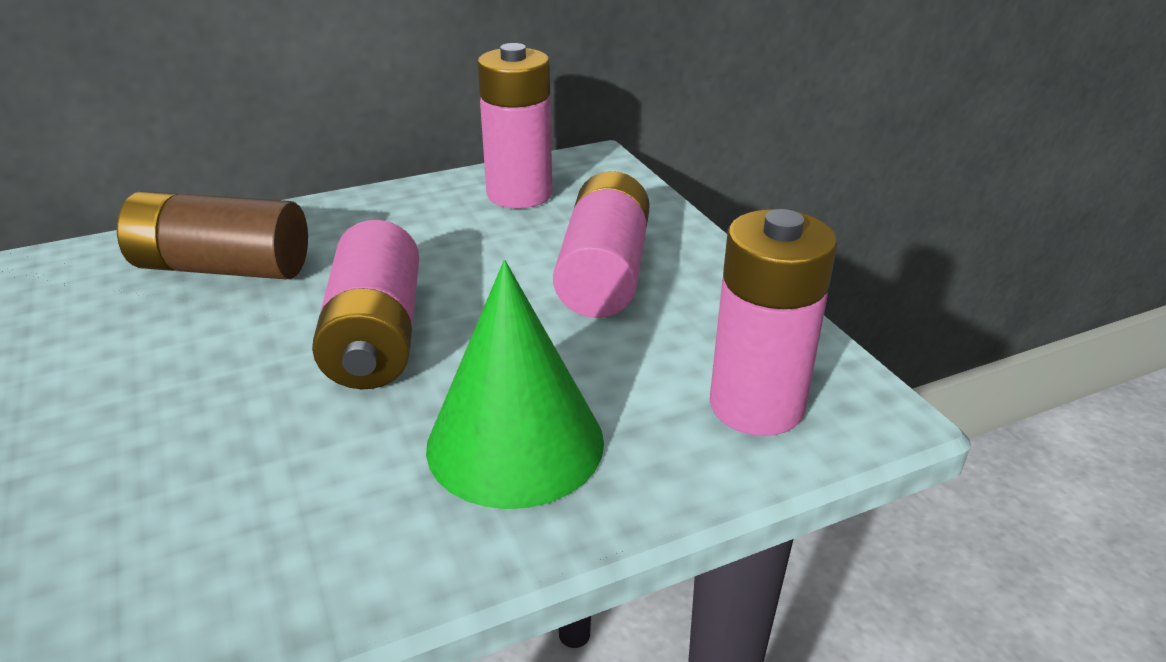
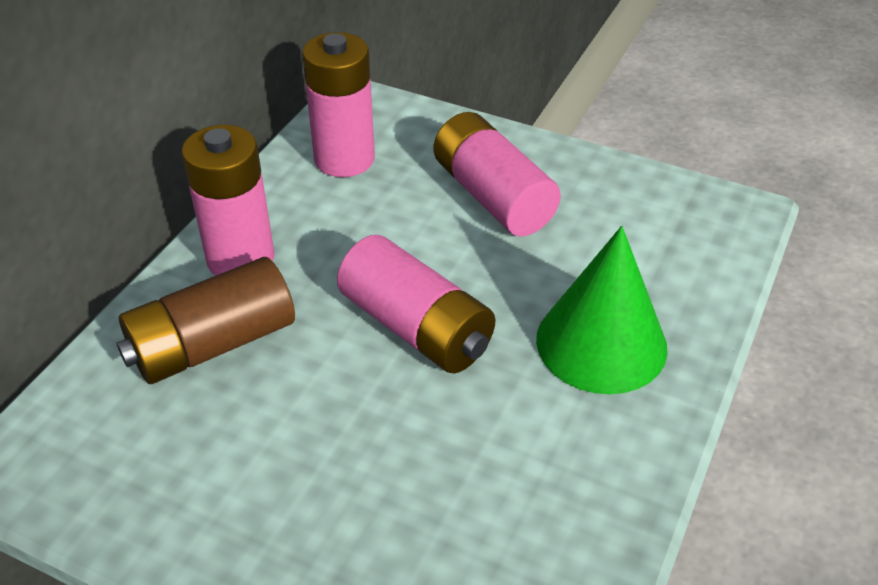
camera: 40 degrees left, 10 degrees up
pink battery [710,209,837,436] -> pink battery moved to [182,125,274,276]

